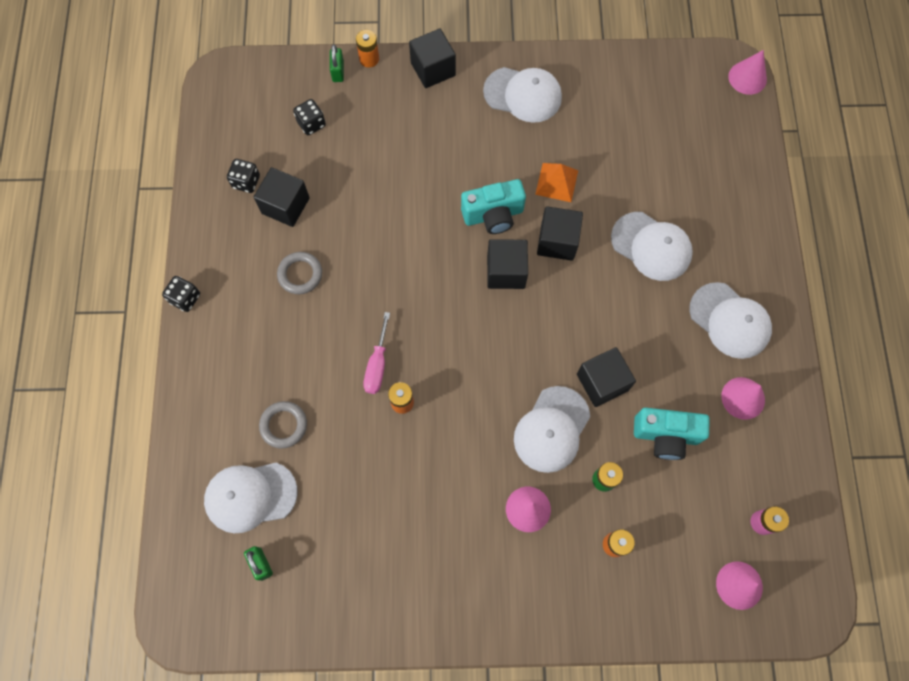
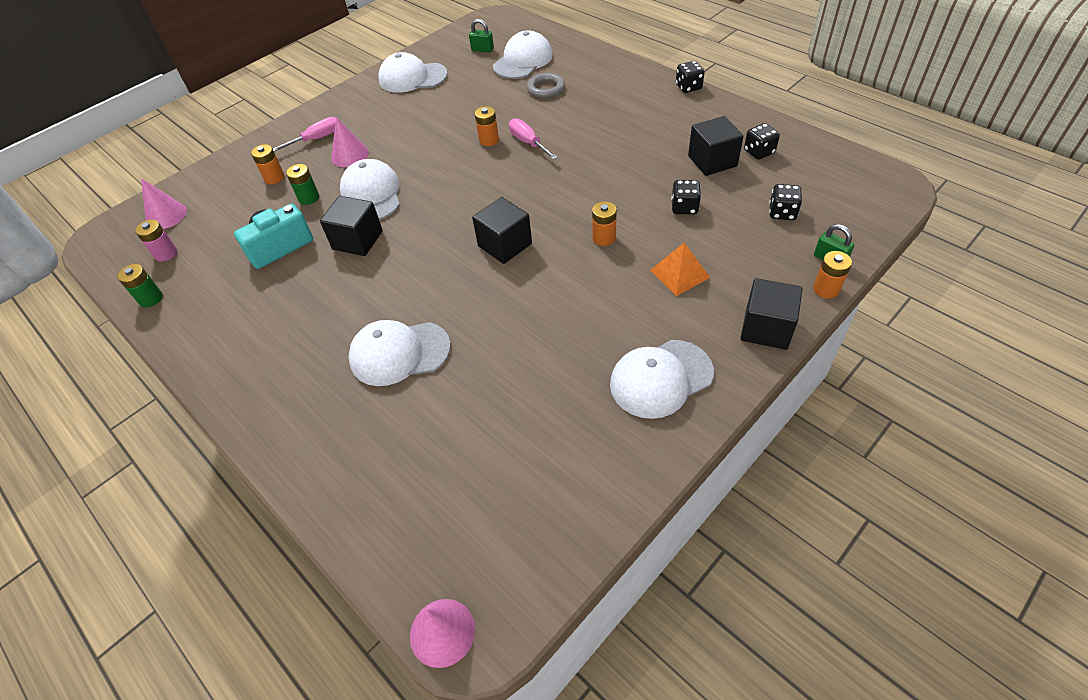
camera: 140 degrees right, 20 degrees down
grey ring [277,252,322,294] -> none
turquoise camera [461,179,526,234] -> none
orange pyramid [535,163,578,202] -> orange pyramid moved to [650,243,710,296]
black cube [537,206,583,261] -> none
white cap [689,282,772,359] -> white cap moved to [378,52,448,93]
pink cone [721,377,765,420] -> none
none -> green battery [117,264,163,307]
none -> pink screwdriver [273,117,336,151]
none -> orange battery [592,201,617,246]
none -> black dice [671,180,701,214]

